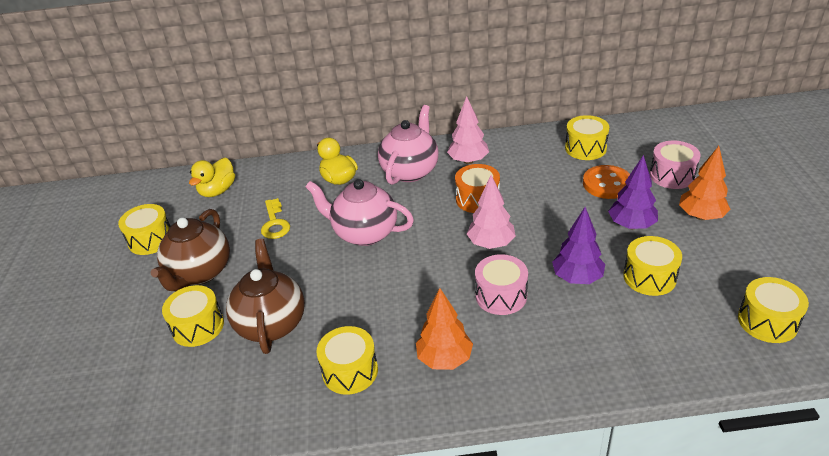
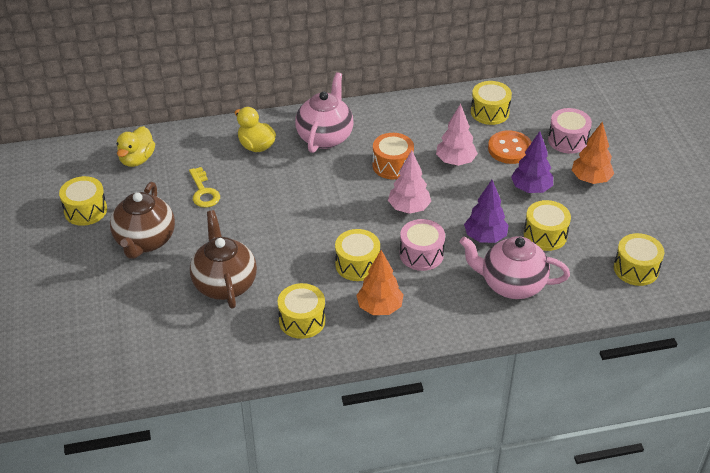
camera: 10 degrees left, 5 degrees up
yellow drum [162,285,224,347] -> yellow drum moved to [335,229,380,281]
pink teapot [305,179,414,246] -> pink teapot moved to [460,236,570,299]
pink tree [447,96,489,164] -> pink tree moved to [436,104,478,166]

